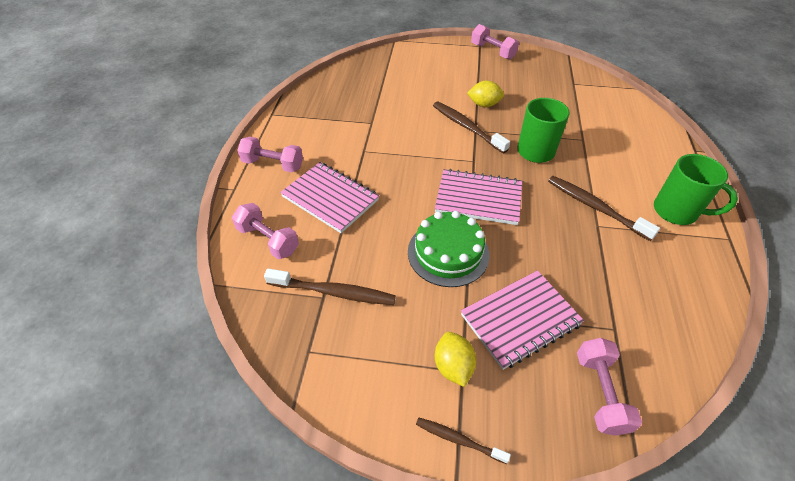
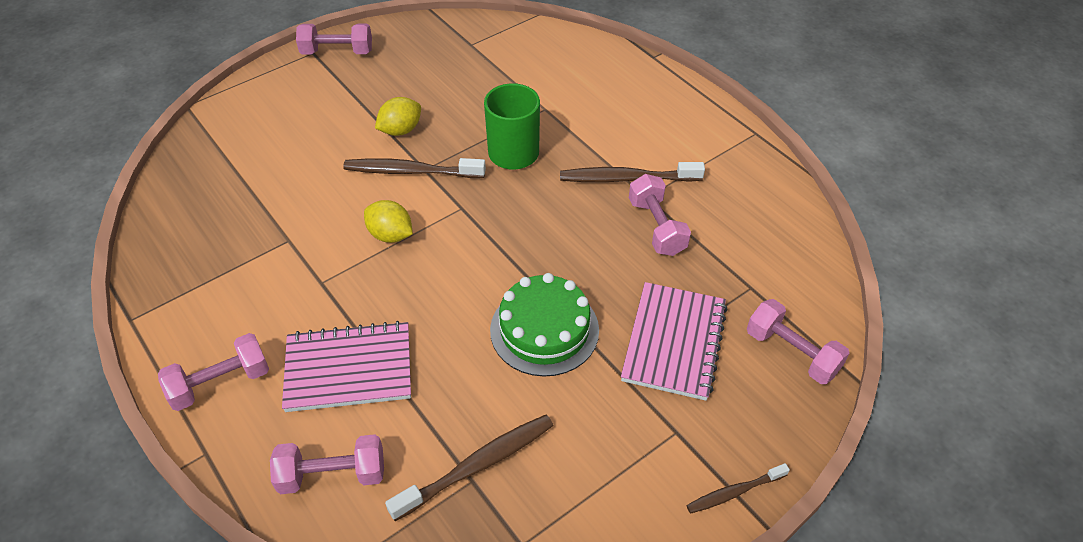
camera: 45 degrees left, 0 degrees up
pink notebook [435,169,522,225] -> none
yellow lemon [435,332,476,387] -> yellow lemon moved to [364,200,413,243]
green mug [654,154,738,225] -> none
none -> pink dumbbell [629,174,691,256]

